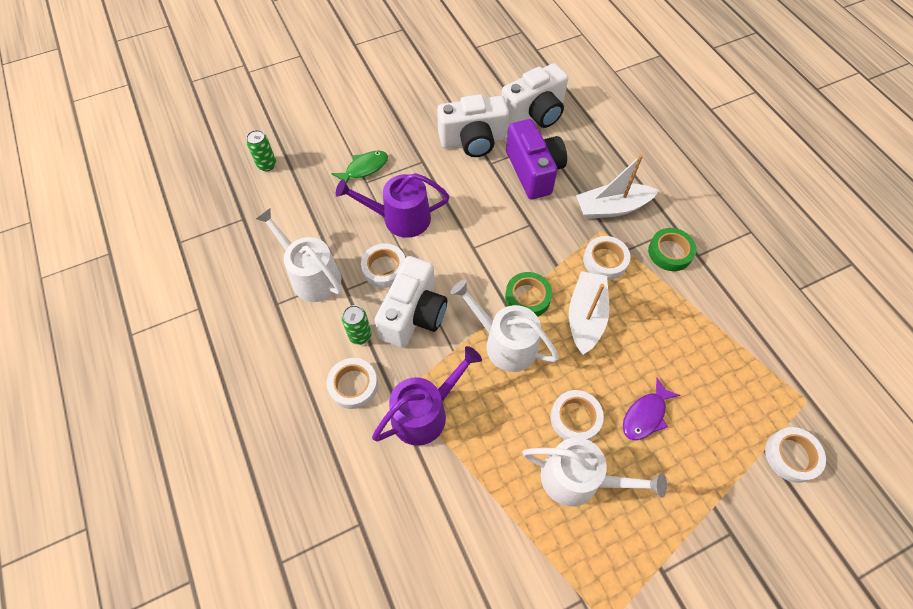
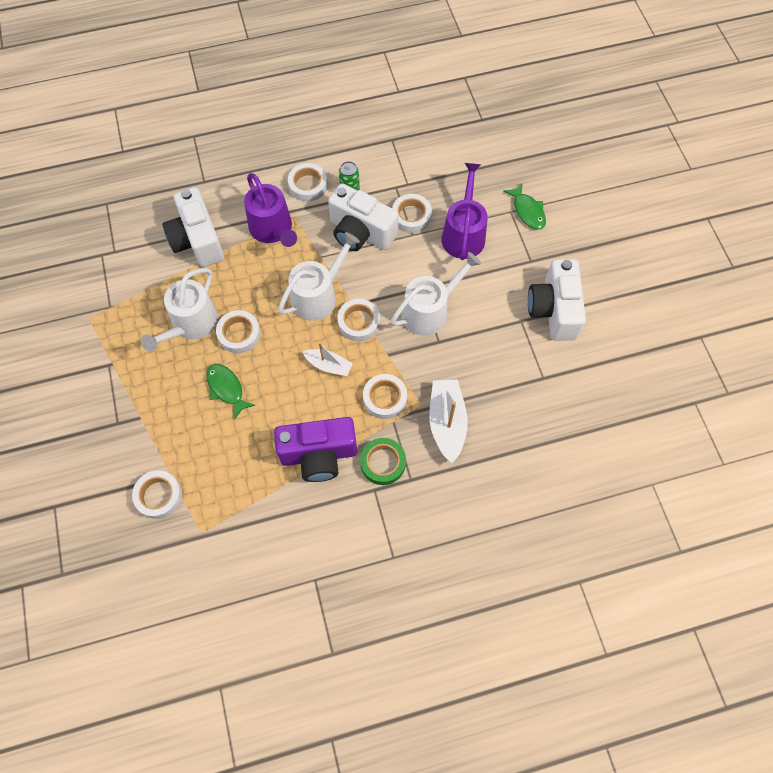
camera: 100 degrees right, 5 degrees up
green can [246,130,276,171] -> none
white watering can [255,208,342,302] -> white watering can moved to [391,252,481,336]
white camera [501,63,568,128] -> white camera moved to [162,187,224,267]
green tape [505,272,552,317] -> white tape [337,299,380,341]
purple camera [506,119,567,200] -> purple camera moved to [274,417,357,482]
white boat [569,271,609,355] -> white boat [303,342,353,376], size x0.62
purple fish [623,378,680,440] -> green fish [206,364,256,419]

